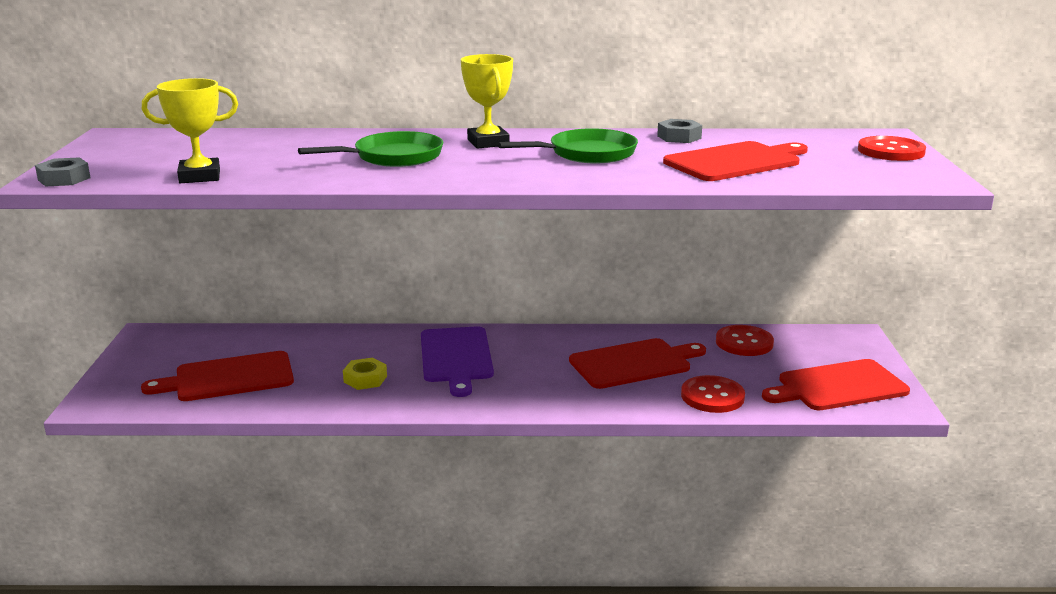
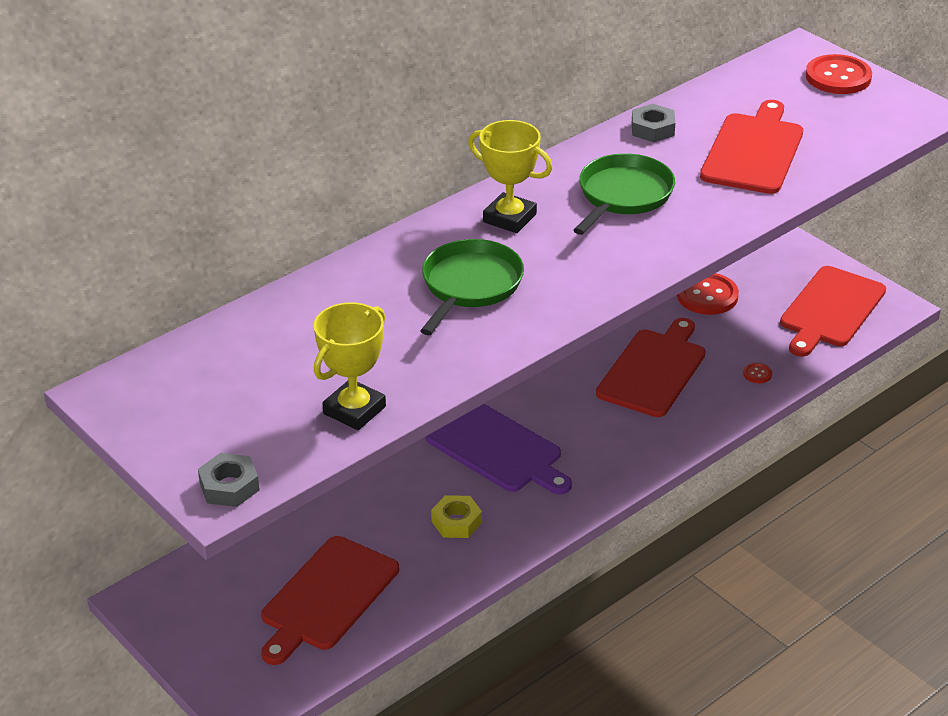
camera: 40 degrees left, 15 degrees up
red button [681,375,745,413] -> red button [743,363,772,383], size x0.44

